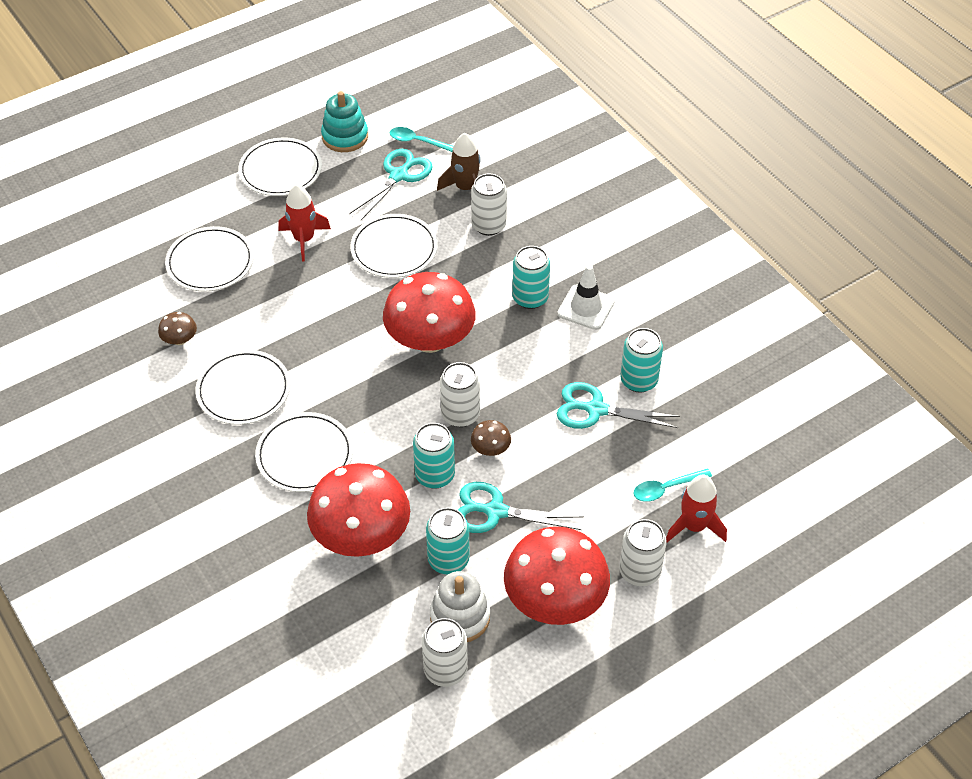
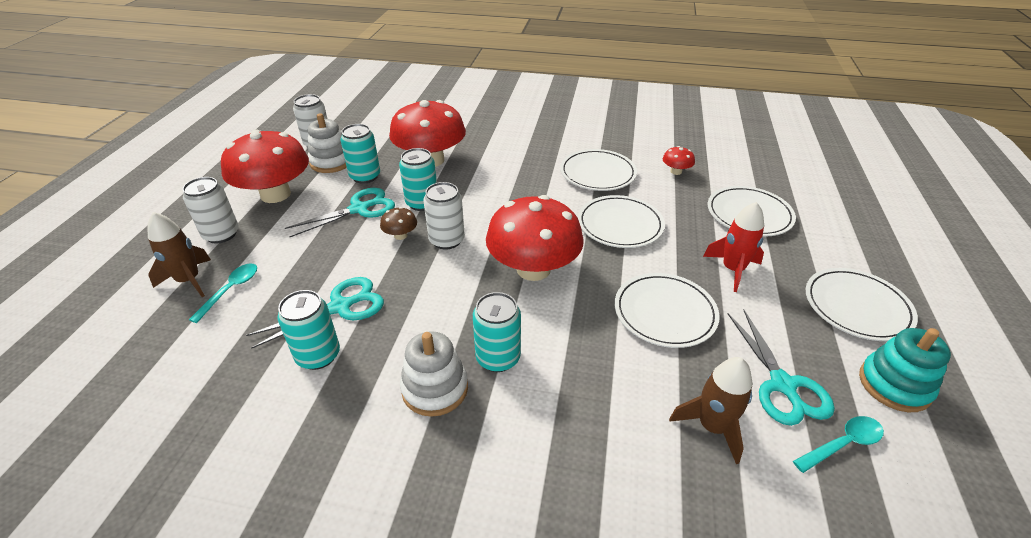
camera: 135 degrees right, 10 degrees down
brown mushroom [158,312,197,345] -> red mushroom [663,146,695,175]
white plate [255,412,353,492] -> white plate moved to [578,195,665,248]
white can [471,174,507,236] -> none
white traffic cone [557,265,615,330] -> white stacking toy [400,331,468,417]
red rocket [666,475,727,542] -> brown rocket [148,212,211,297]

